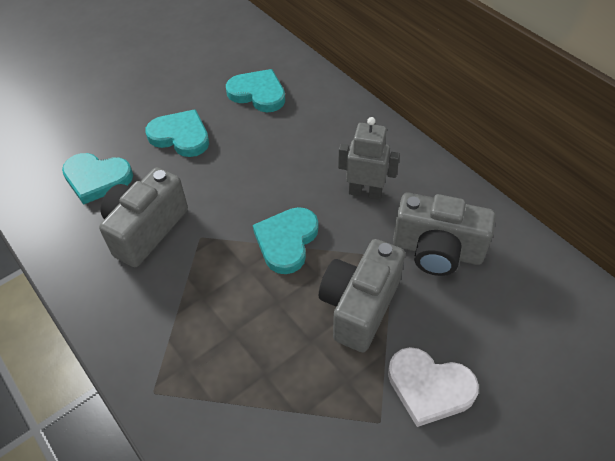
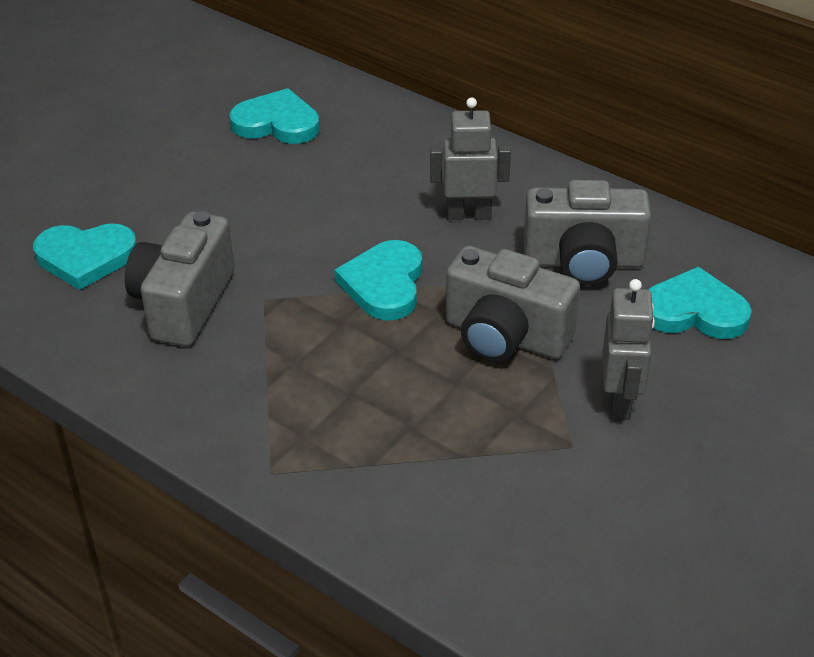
camera: 15 degrees left, 10 degrees down
turquoise heart [145,109,209,157] -> turquoise heart moved to [648,267,752,339]
grey camera [319,239,405,352] -> grey camera turned 75 degrees counterclockwise [446,246,580,362]
white heart [388,347,479,427] -> grey robot [602,279,655,420]

